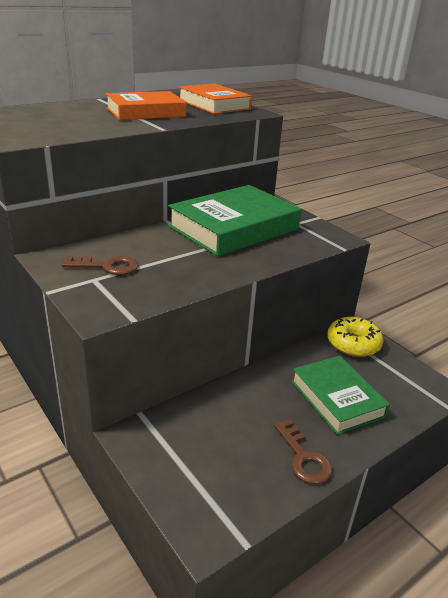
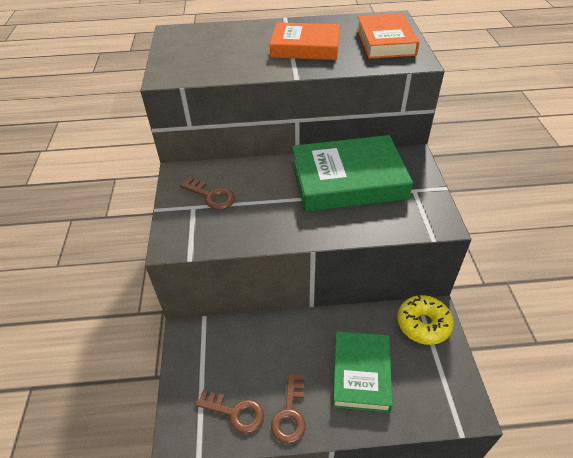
camera: 35 degrees right, 15 degrees up
none -> brown key [195,390,264,434]

